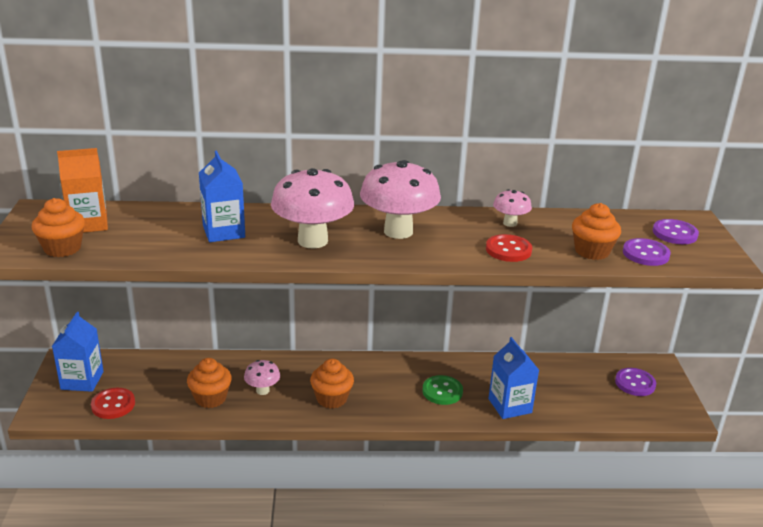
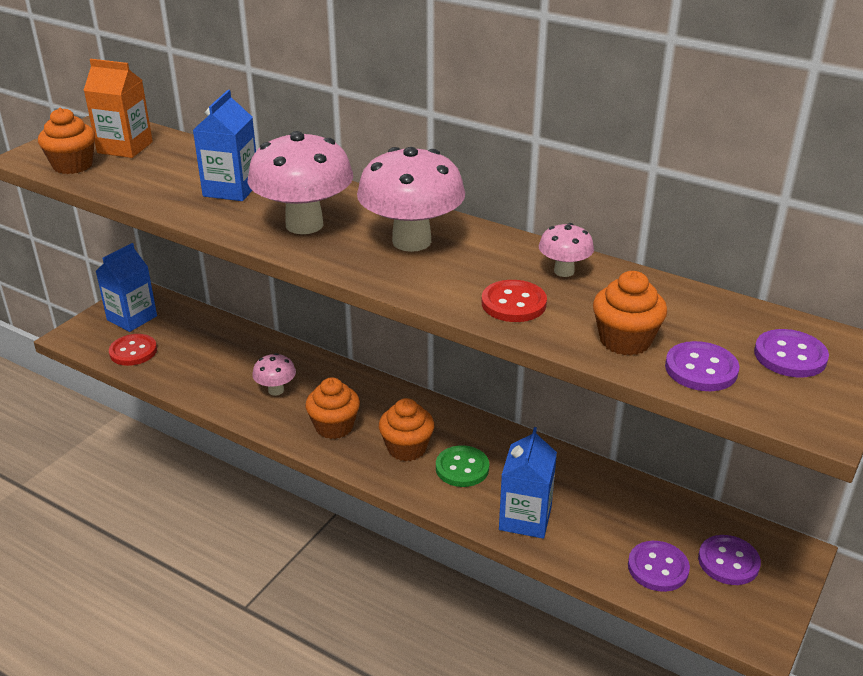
camera: 35 degrees right, 5 degrees up
orange cupcake [187,358,232,408] -> orange cupcake moved to [379,398,434,461]
none -> purple button [628,541,690,592]

